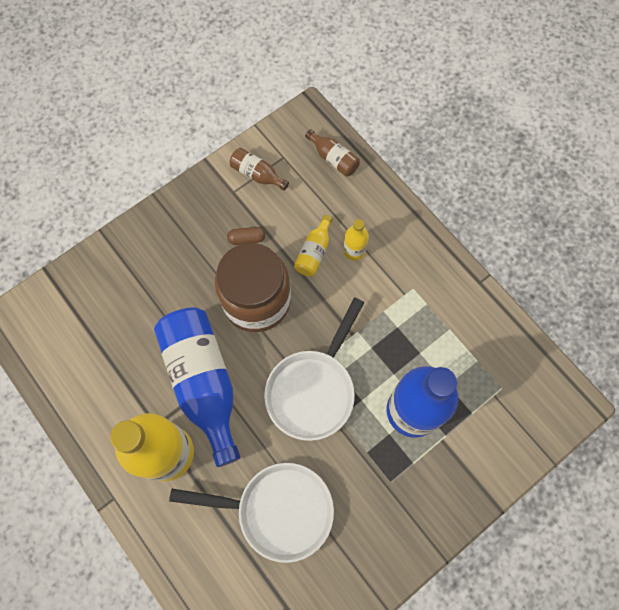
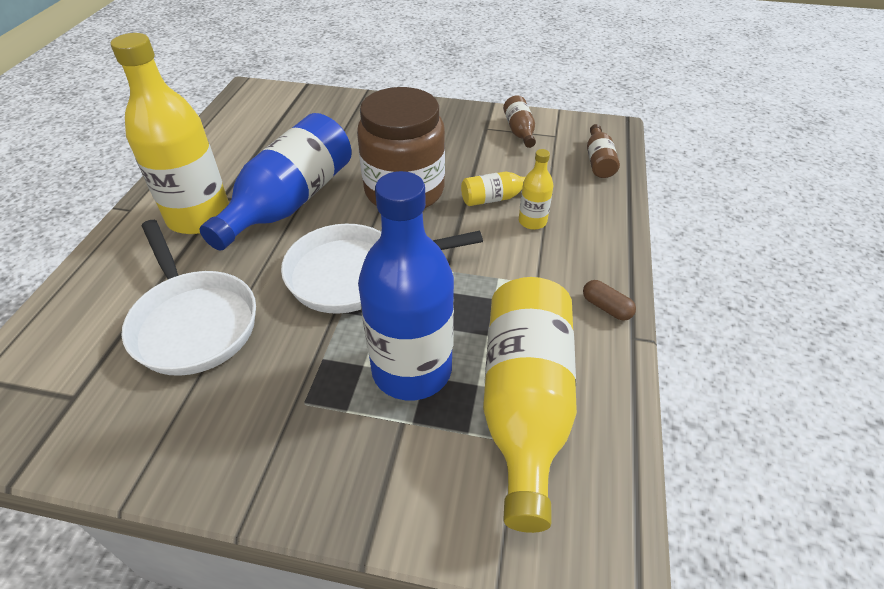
camera: 50 degrees right, 25 degrees down
brown capsule [227,227,265,245] -> brown capsule moved to [583,280,636,321]
none -> yellow bottle [483,277,577,533]

